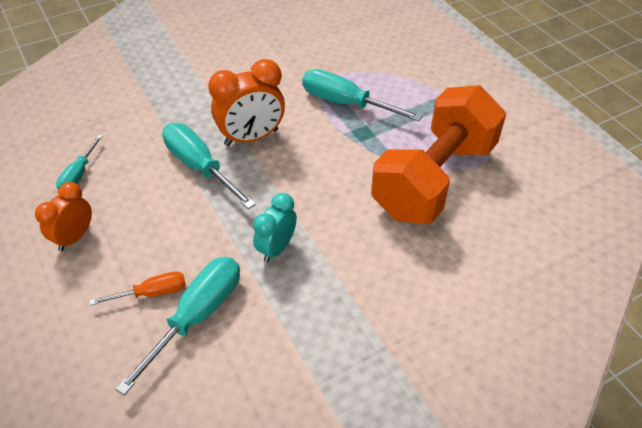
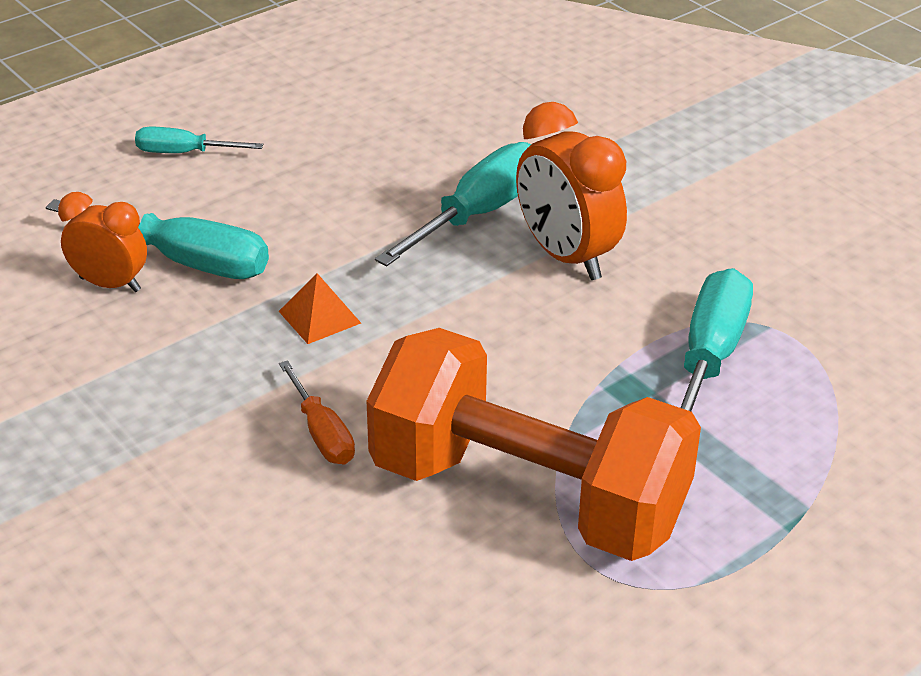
camera: 80 degrees right, 10 degrees down
orange clock [35,182,92,251] -> orange clock moved to [58,192,147,292]
turquoise screwdriver [56,135,103,189] -> turquoise screwdriver moved to [135,127,263,153]
orange screwdriver [89,271,186,305] -> orange screwdriver moved to [279,360,355,464]
turquoise clock [253,193,297,262] -> orange pyramid [279,273,361,344]

